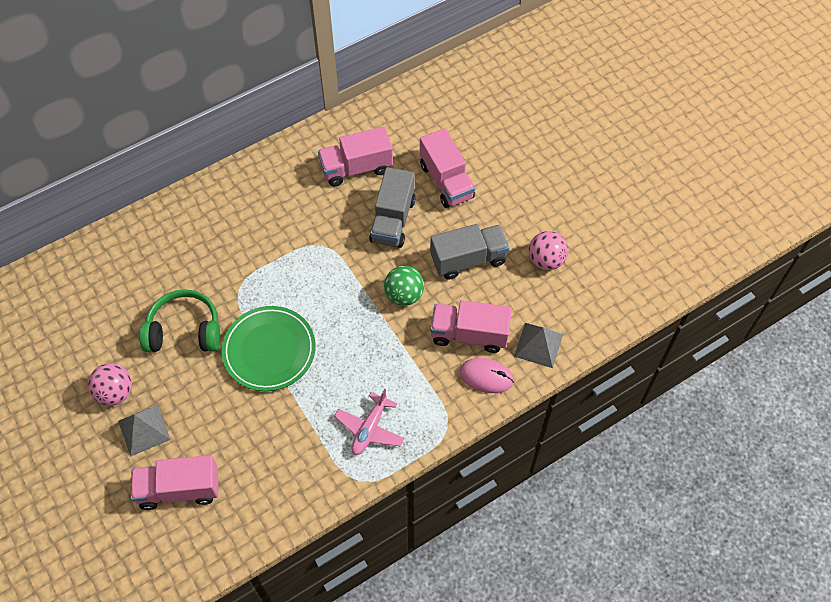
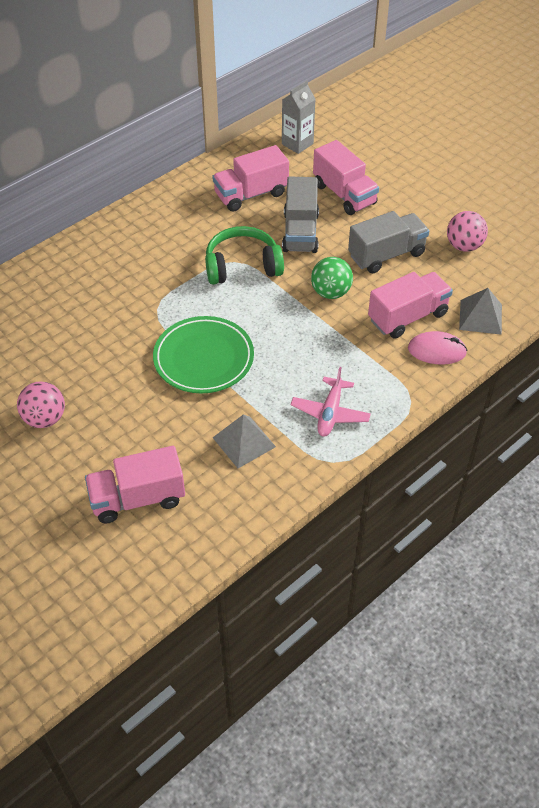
camera: 10 degrees left, 10 degrees down
grey pyramid [118,405,171,457] -> grey pyramid moved to [213,414,276,468]
green headphones [140,289,220,352] -> green headphones moved to [205,226,284,285]
pink truck [430,300,512,353] -> pink truck turned 150 degrees clockwise [368,272,453,339]
none -> grey carton [282,80,315,154]

